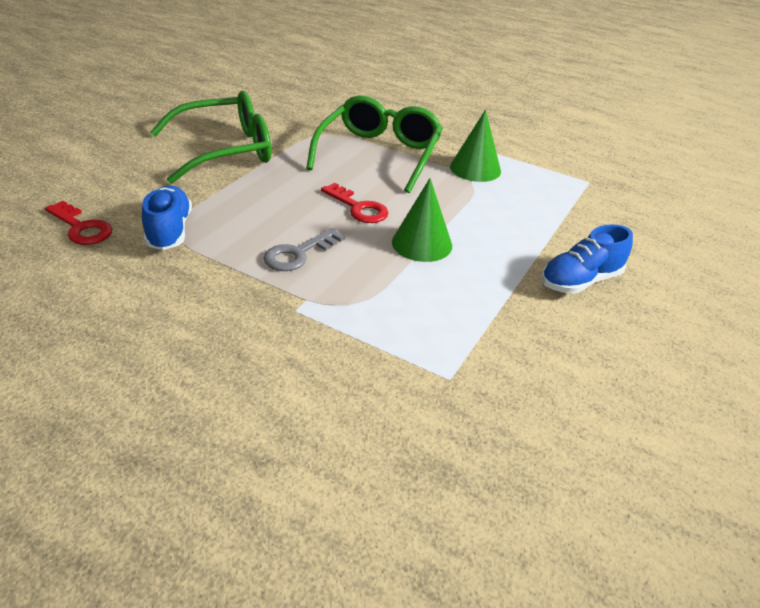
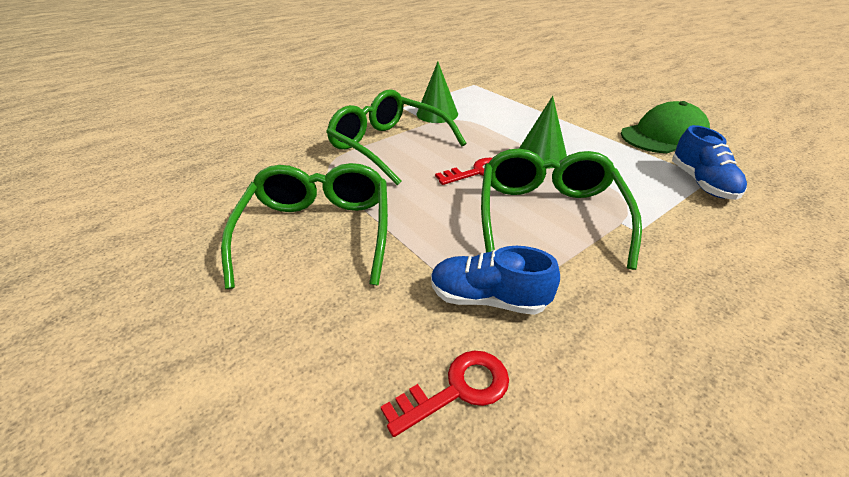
camera: 65 degrees left, 0 degrees up
grey key [263,228,345,271] -> green glasses [481,149,642,270]
blue shoe [541,224,633,294] -> blue shoe moved to [672,125,747,200]
none -> green cap [621,101,710,153]

